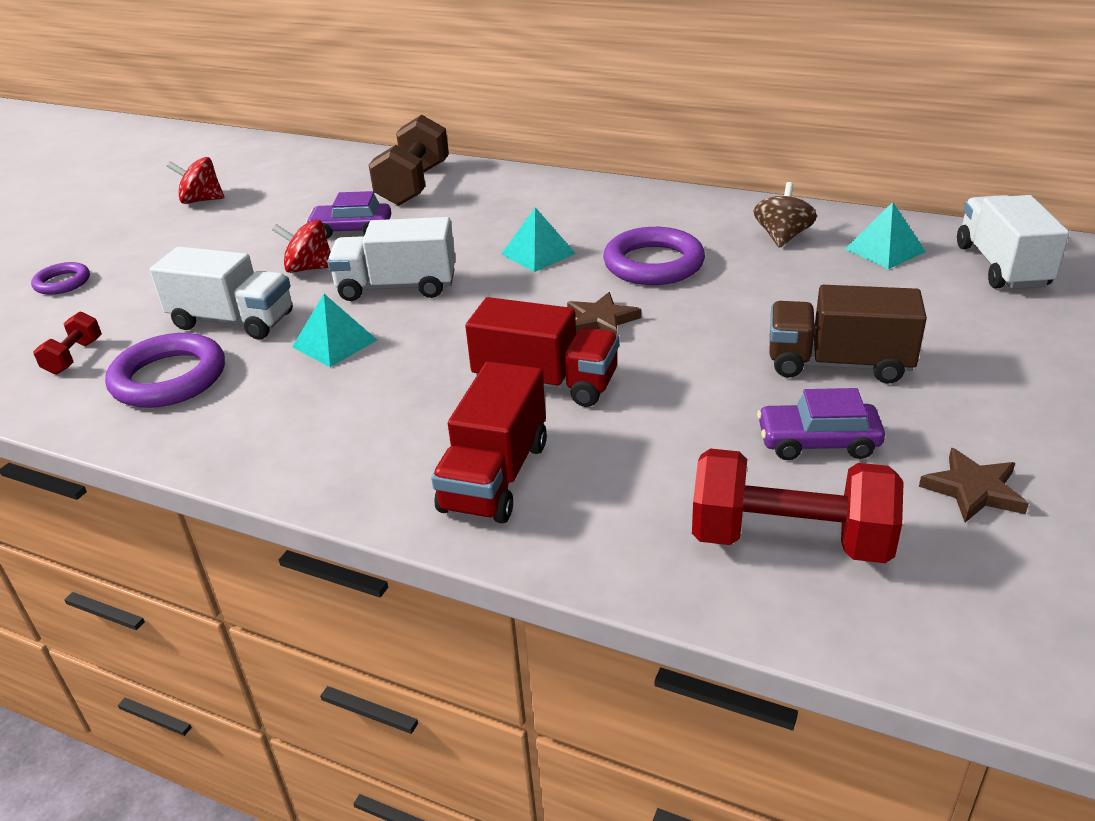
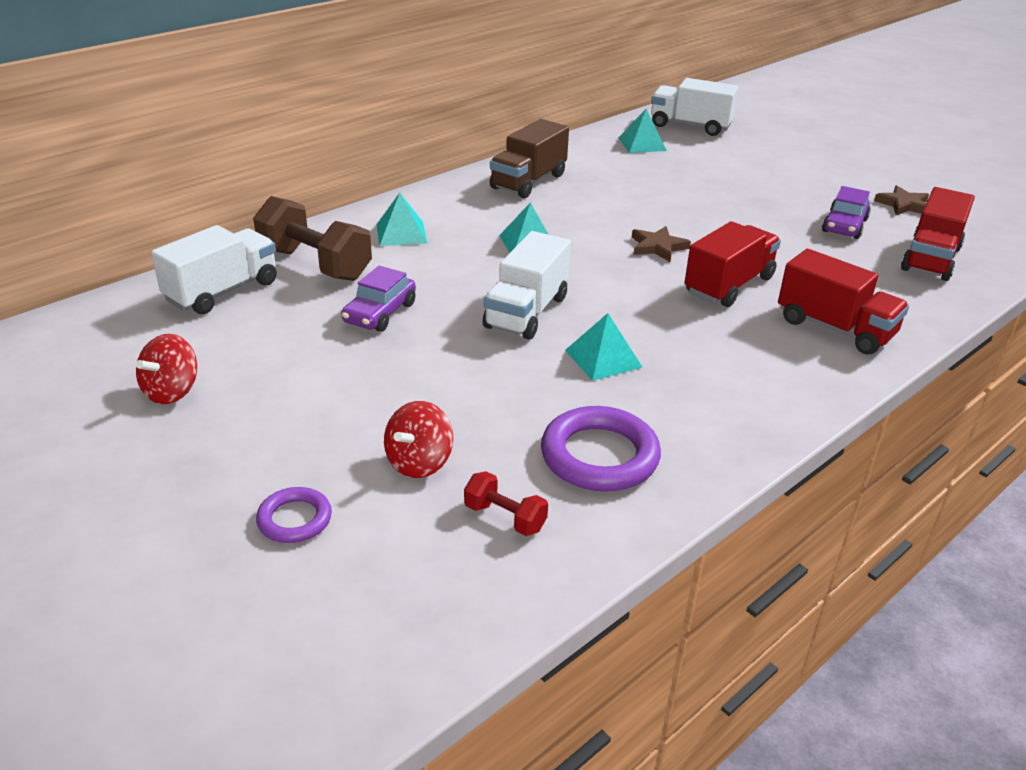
camera: 70 degrees left, 0 degrees up
white truck [150,247,293,339] -> white truck moved to [151,225,277,314]
red spinning top [272,220,331,273] -> red spinning top moved to [384,401,453,478]
purple ring [603,227,705,285] -> none
red dumbbell [692,449,904,563] -> red truck [901,187,975,281]
brown spinning top [753,182,817,248] -> none
brown truck [769,285,927,384] -> brown truck moved to [490,119,569,198]
none -> turquoise pyramid [377,193,427,246]

